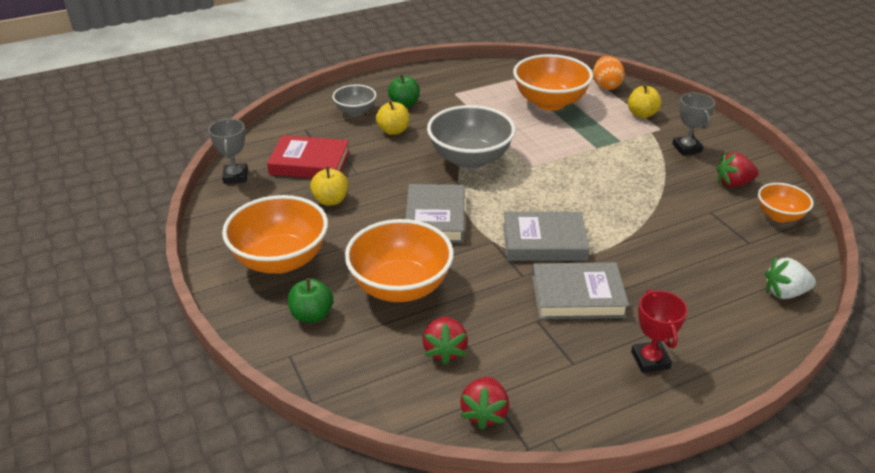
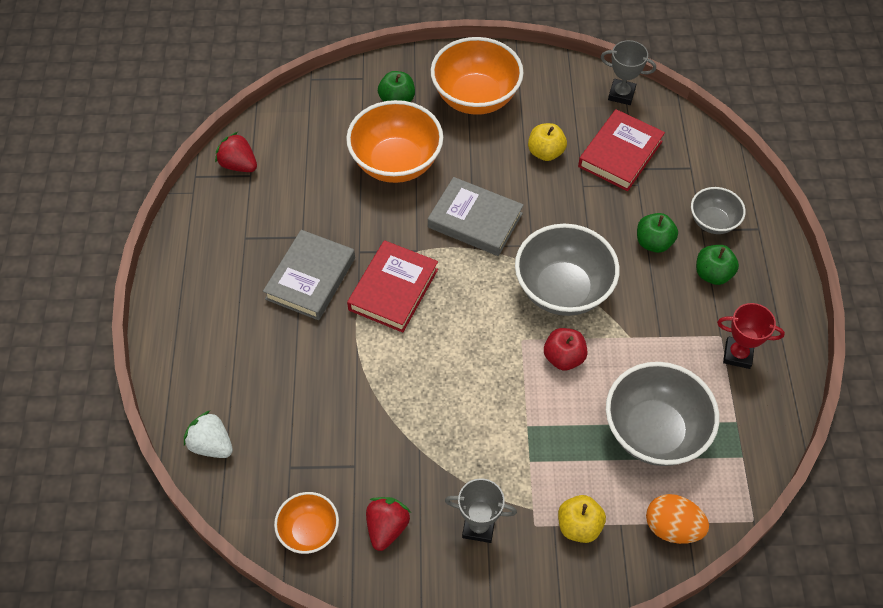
camera: 115 degrees right, 20 degrees up
yellow apple [376,100,409,135] -> green apple [637,213,678,253]
red strawberry [423,317,468,365] -> none
grey book [503,212,590,261] -> red book [347,240,438,333]
orange bowl [513,54,593,111] -> grey bowl [606,362,719,466]
red trophy [631,289,688,373] -> red trophy moved to [717,303,785,369]
white strawberry [765,257,816,299] -> white strawberry turned 75 degrees counterclockwise [184,411,233,458]
none -> red apple [544,328,588,370]

